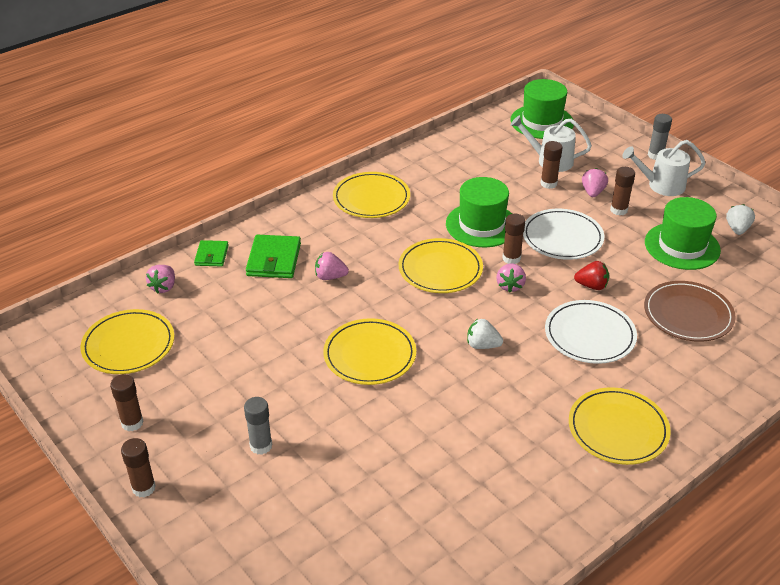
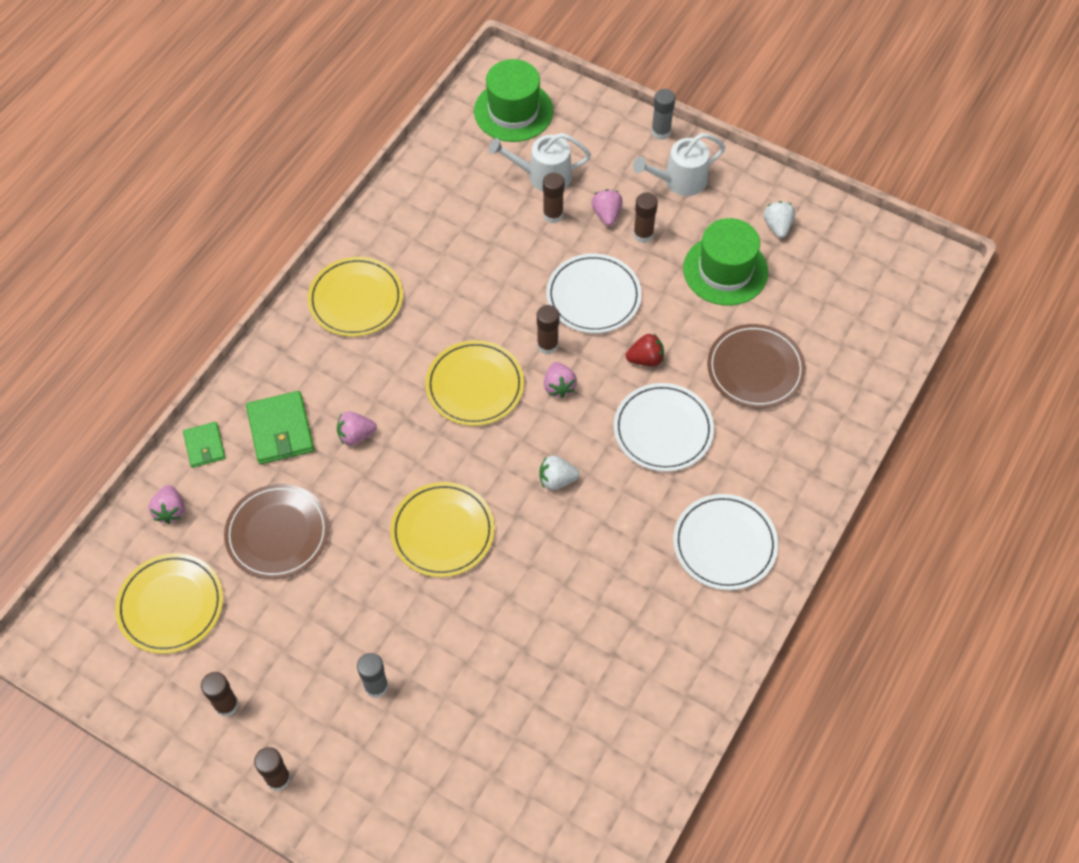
camera: 20 degrees left, 20 degrees up
green hat [446,177,512,248] -> none
yellow plate [569,387,671,465] -> white plate [673,494,778,590]
none -> brown plate [224,484,329,579]

